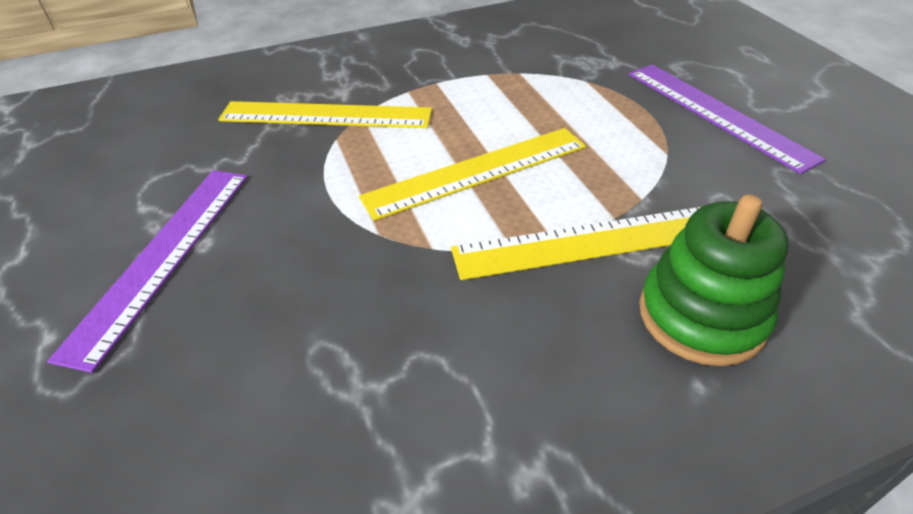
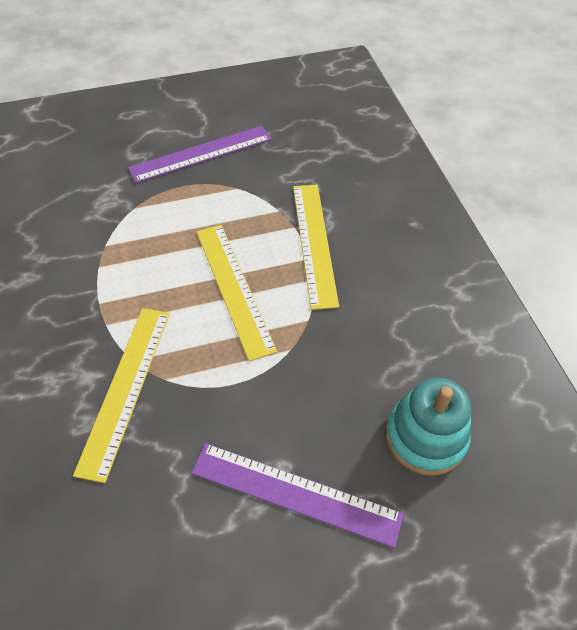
camera: 85 degrees left, 10 degrees up
green stacking toy [639,194,789,366] -> none
none -> turquoise stacking toy [386,378,471,476]

